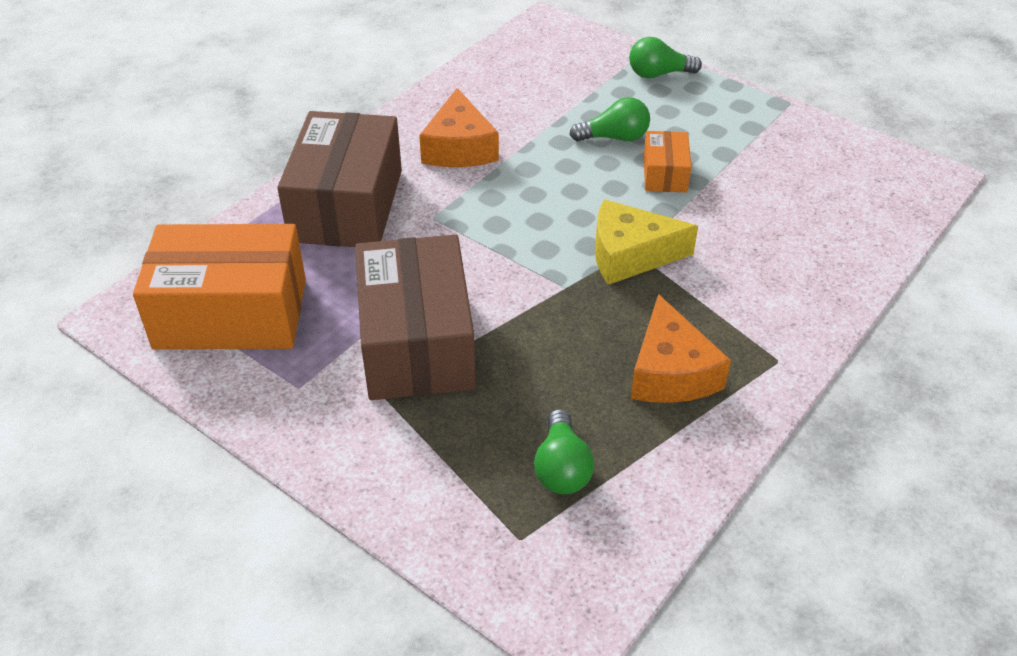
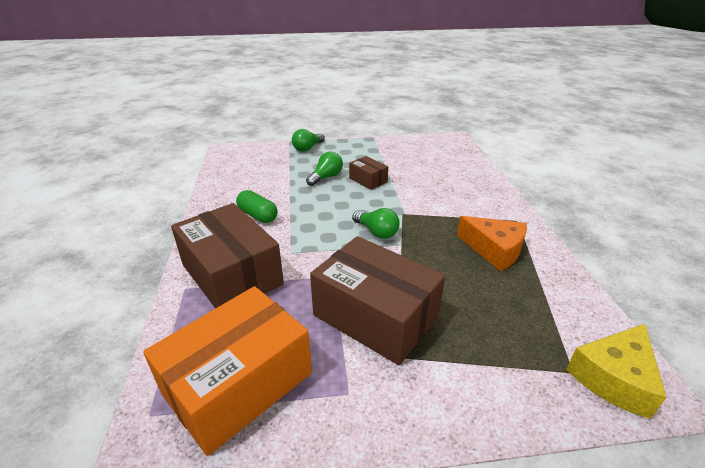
camera: 45 degrees left, 10 degrees down
orange cheese [419,88,499,167] -> green capsule [236,190,278,223]
green light bulb [534,409,594,495] -> green light bulb moved to [352,208,400,239]
yellow cheese [595,199,698,285] -> yellow cheese moved to [566,324,667,419]
orange box [644,131,691,192] -> brown box [349,156,388,190]

